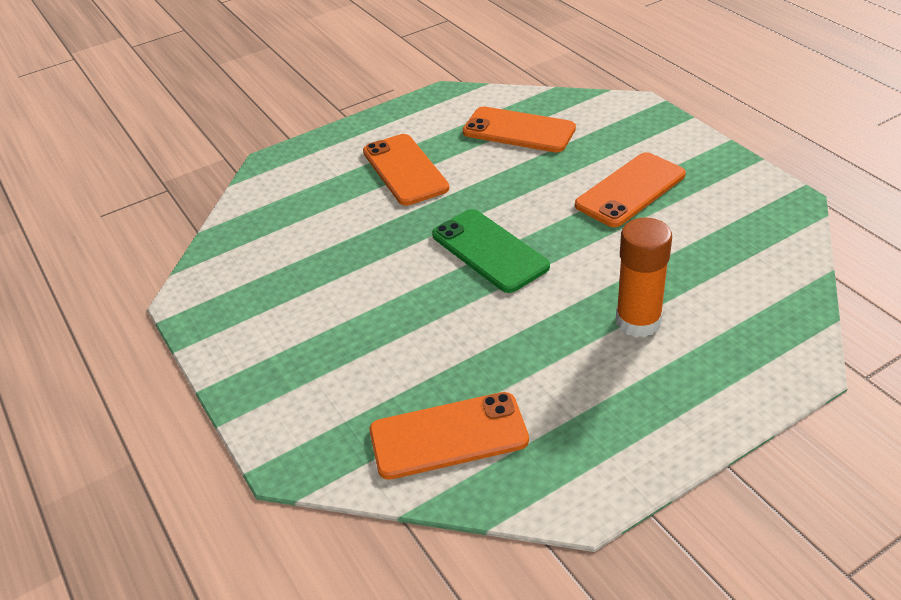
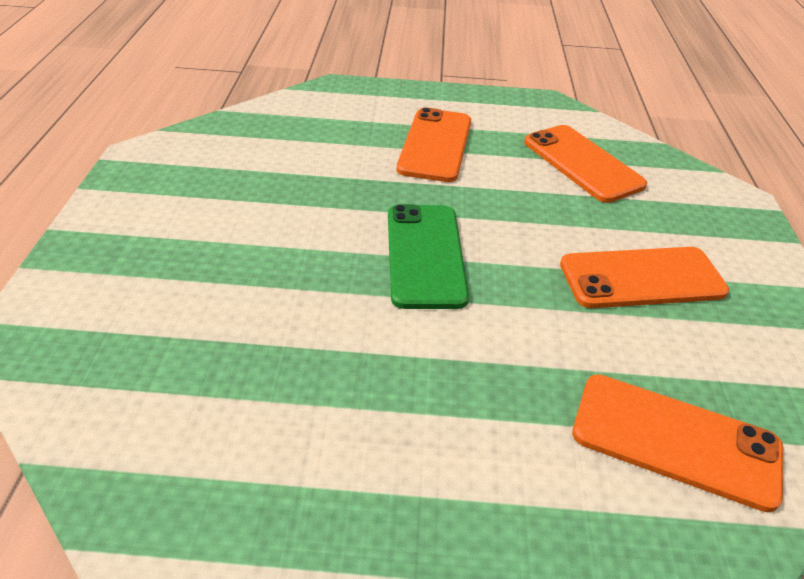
camera: 30 degrees right, 0 degrees up
orange phone [369,392,529,480] -> orange phone moved to [572,374,783,512]
orange glue stick [616,218,672,337] -> none

